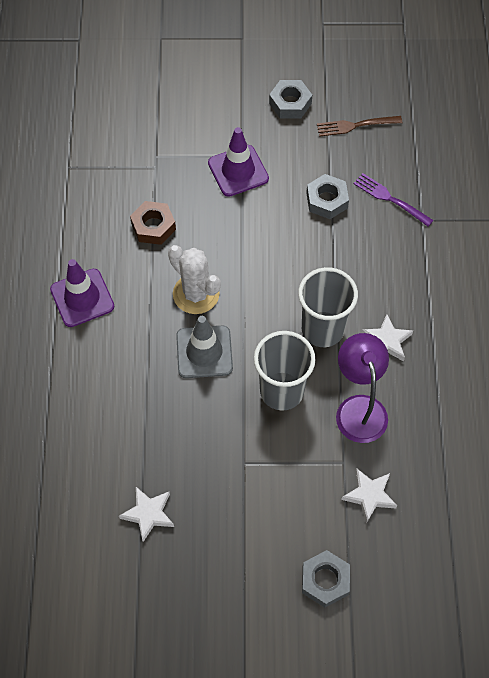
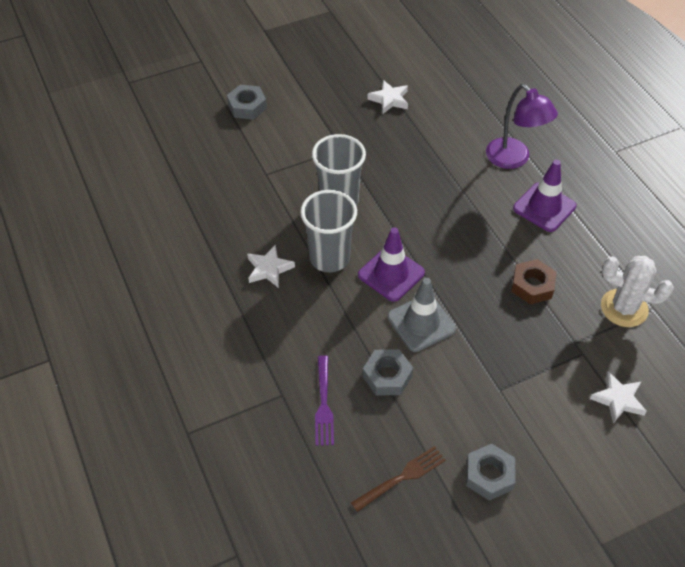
camera: 155 degrees right, 10 degrees down
white cactus [168,245,221,314] -> white cactus moved to [601,256,674,327]
grey traffic cone [176,316,233,378] -> grey traffic cone moved to [388,278,456,352]
purple traffic cone [208,127,269,197] -> purple traffic cone moved to [358,227,425,302]
purple lamp [336,333,389,443] -> purple lamp moved to [486,84,558,169]
white star [341,468,397,523] -> white star moved to [590,372,647,424]
purple fork [354,173,433,227] -> purple fork turned 75 degrees clockwise [315,355,334,446]

